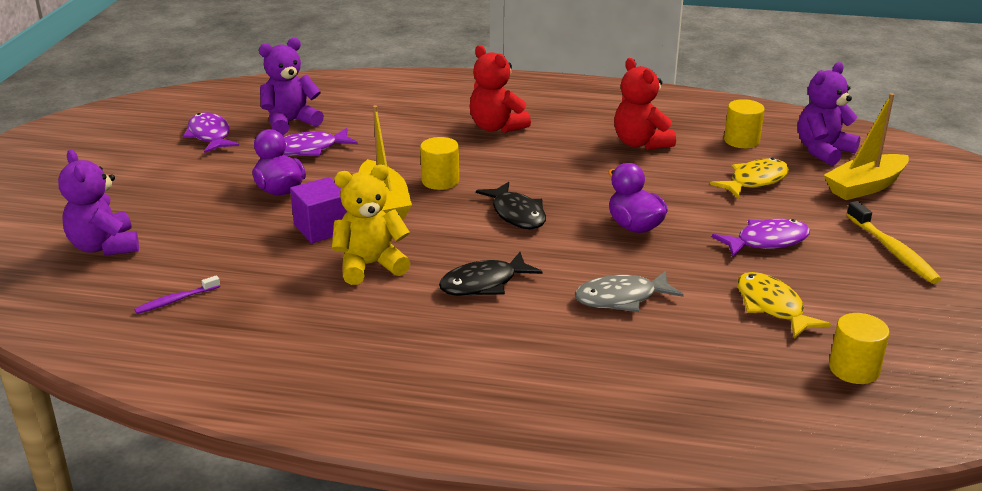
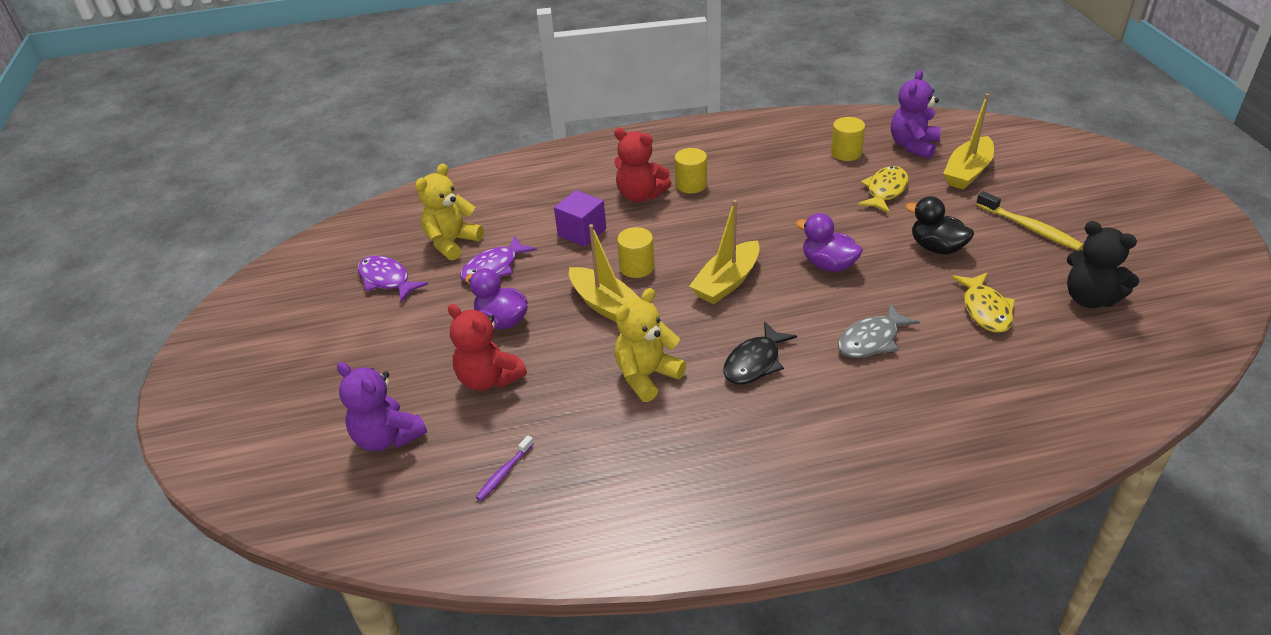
camera: 20 degrees left, 10 degrees up
purple teddy bear [259,38,324,135] -> yellow teddy bear [415,163,484,261]
purple cube [290,177,347,243] -> purple cube moved to [554,190,606,247]
black fish [476,182,546,229] -> yellow boat [689,200,760,304]
red teddy bear [614,58,676,150] -> red teddy bear moved to [448,304,527,391]
purple fish [712,219,810,257] -> black duck [906,196,974,255]
yellow fish [737,272,831,338] -> yellow fish turned 135 degrees counterclockwise [951,272,1015,333]
yellow cylinder [829,313,890,384] -> yellow cylinder moved to [675,148,707,193]
none -> black teddy bear [1067,221,1139,308]

